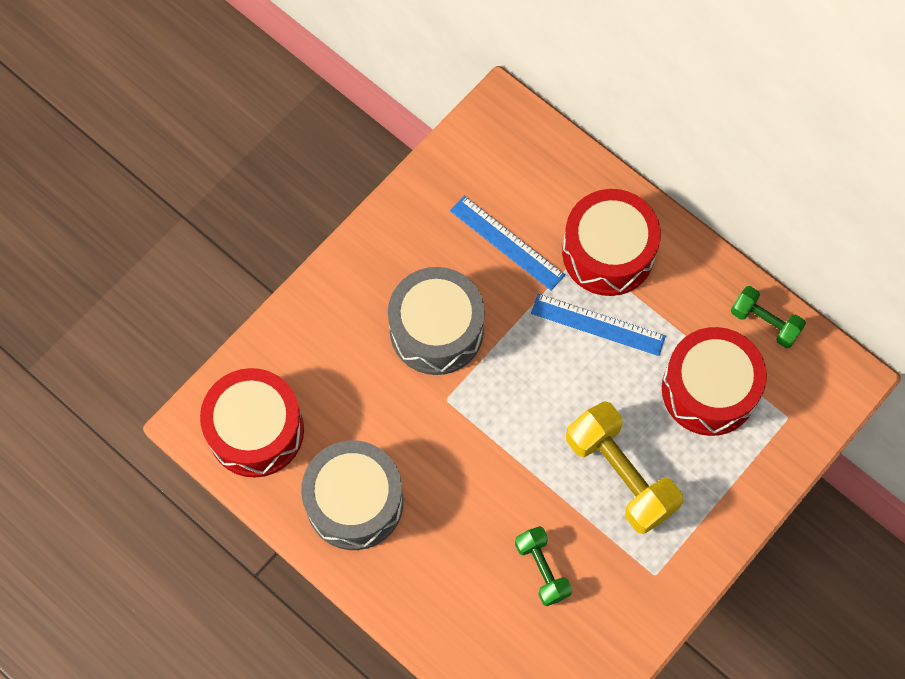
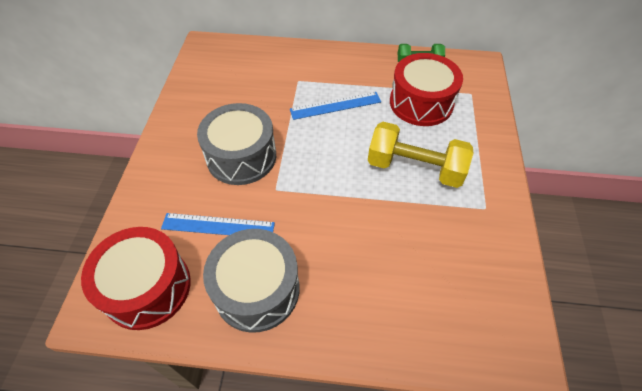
camera: 35 degrees left, 15 degrees down
blue ruler [450,196,565,291] -> blue ruler moved to [161,213,275,235]
green dumbbell [515,526,572,606] -> none
red drum [562,189,661,296] -> none

